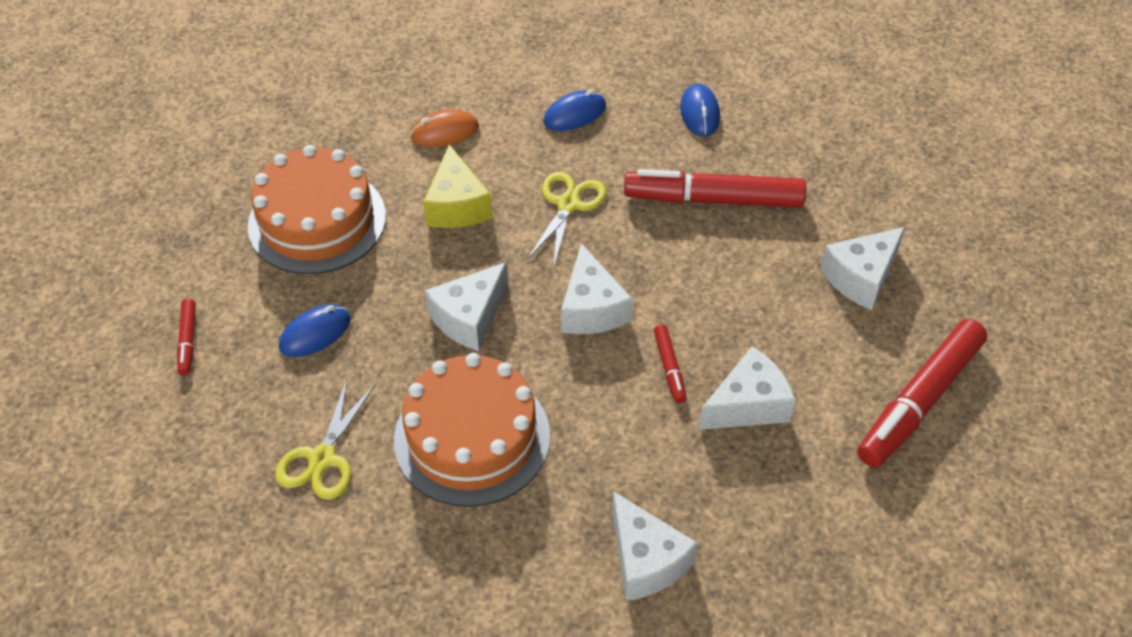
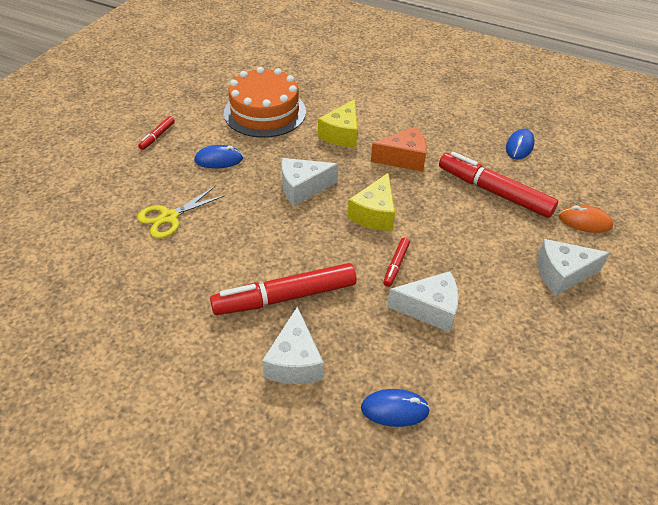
camera: 30 degrees right, 5 degrees down
orange cake [394,353,550,507] -> none
orange mouse [410,109,479,147] -> orange mouse moved to [559,205,613,233]
yellow scissors [527,172,606,266] -> orange cheese [371,127,427,172]
blue mouse [543,90,606,131] -> blue mouse moved to [361,389,430,427]
white cheese [561,243,632,334] -> yellow cheese [347,173,395,231]
red marker [857,319,987,468] -> red marker moved to [210,263,357,315]

